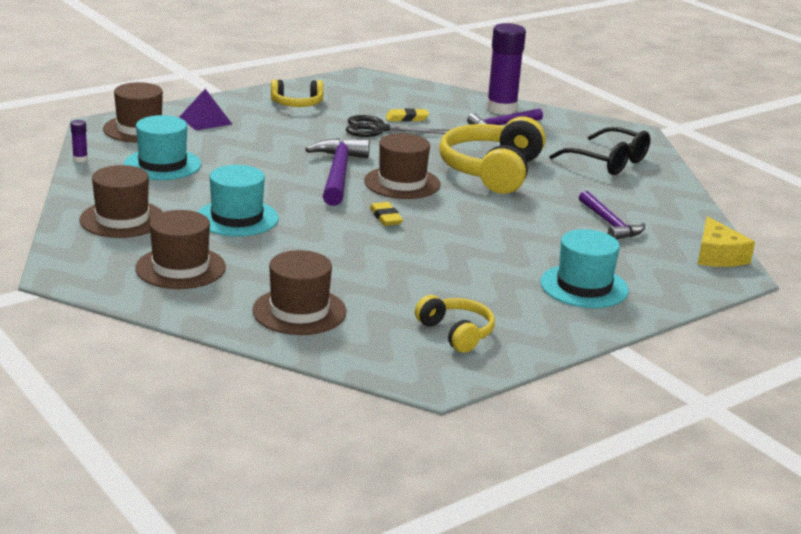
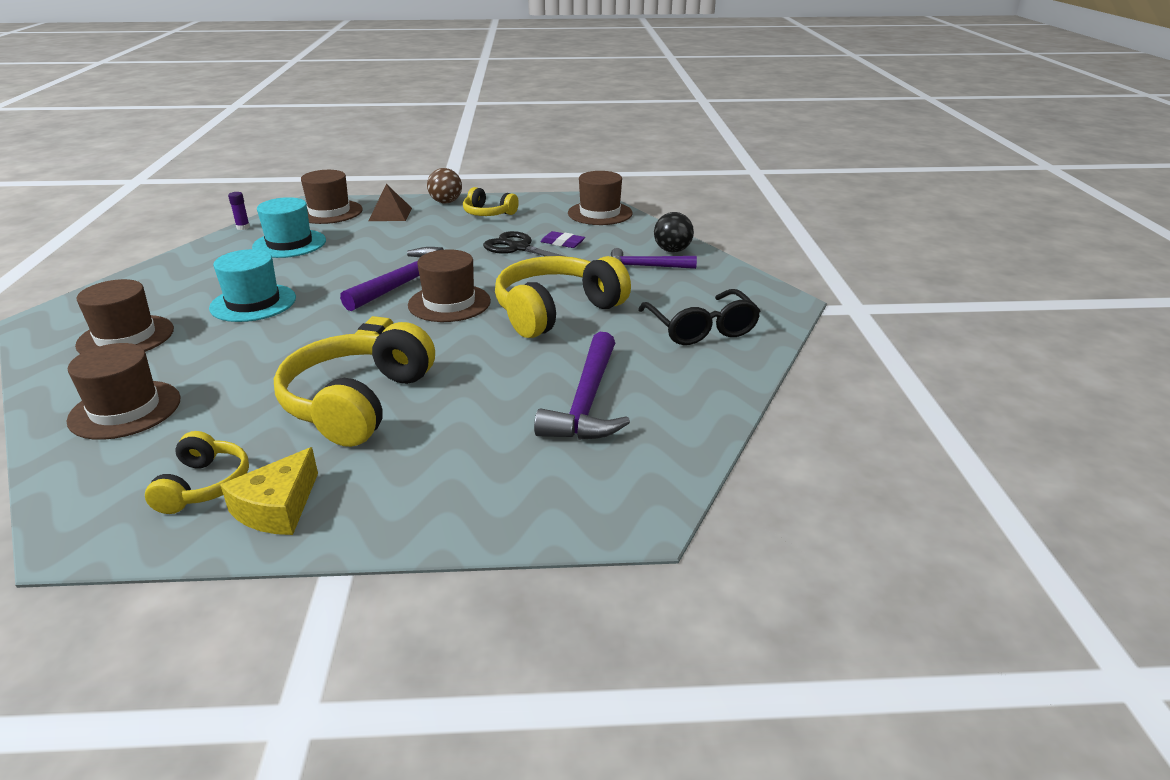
camera: 35 degrees right, 5 degrees up
brown hat [79,165,163,238] -> brown hat moved to [568,171,633,225]
purple pyramid [179,89,232,131] -> brown pyramid [368,184,412,221]
yellow eraser [386,108,429,122] -> purple eraser [541,231,585,248]
purple glue stick [486,23,526,115] -> black ball [654,212,694,252]
turquoise hat [540,229,629,308] -> none
purple hammer [579,191,645,240] -> purple hammer [534,332,630,440], size x1.53
yellow cheese [697,216,755,267] -> yellow cheese moved to [220,447,318,535]
none -> yellow headphones [274,322,435,447]
none -> brown ball [427,168,462,203]

